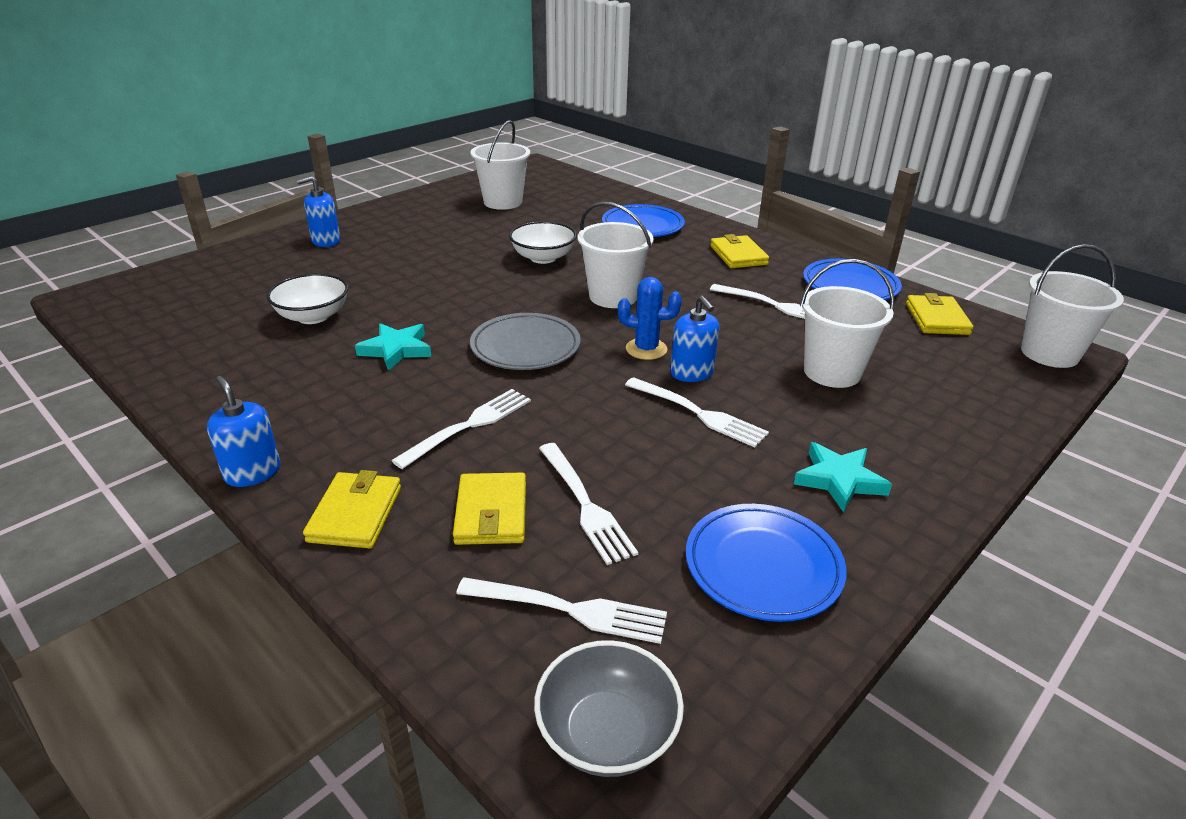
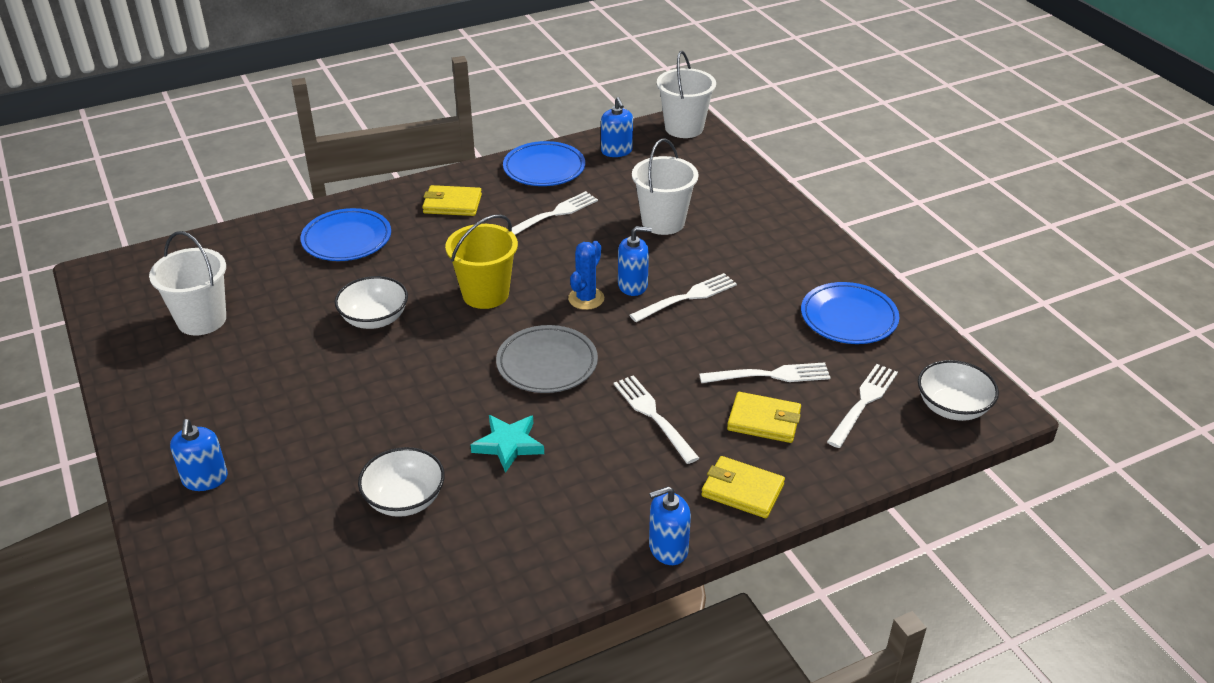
camera: 70 degrees left, 5 degrees up
grey bowl [534,640,684,777] -> white bowl [918,360,999,421]
white bucket [578,202,654,308] -> yellow bucket [445,214,518,309]
turquoise star [794,442,892,513] -> none
yellow wallet [906,293,973,335] -> blue soap dispenser [601,97,633,157]

